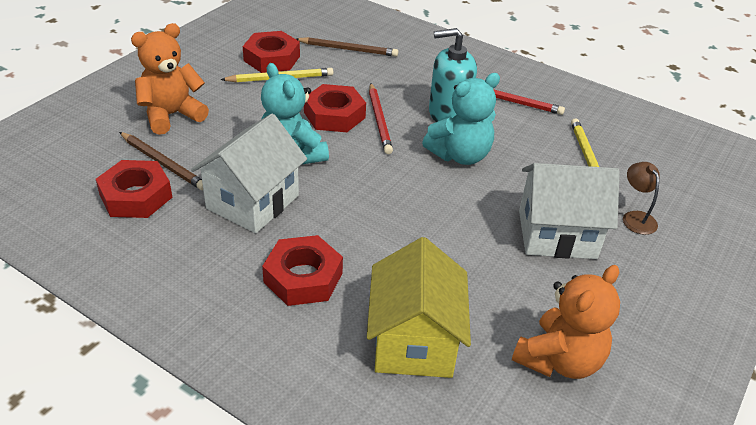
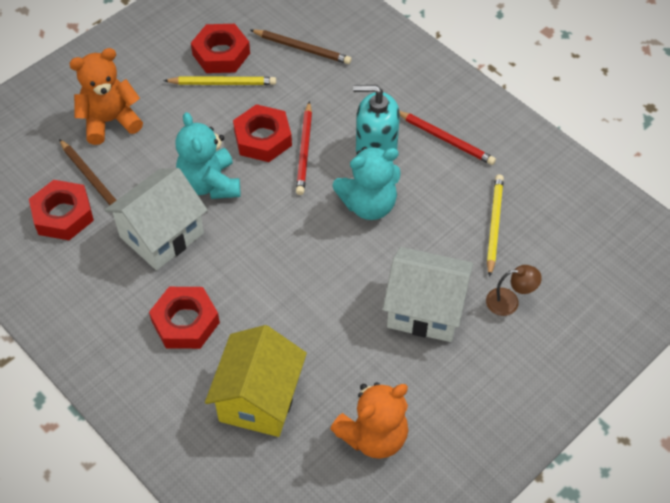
camera: 15 degrees right, 15 degrees up
brown lamp [623,162,660,235] -> brown lamp turned 90 degrees clockwise [486,265,542,316]

